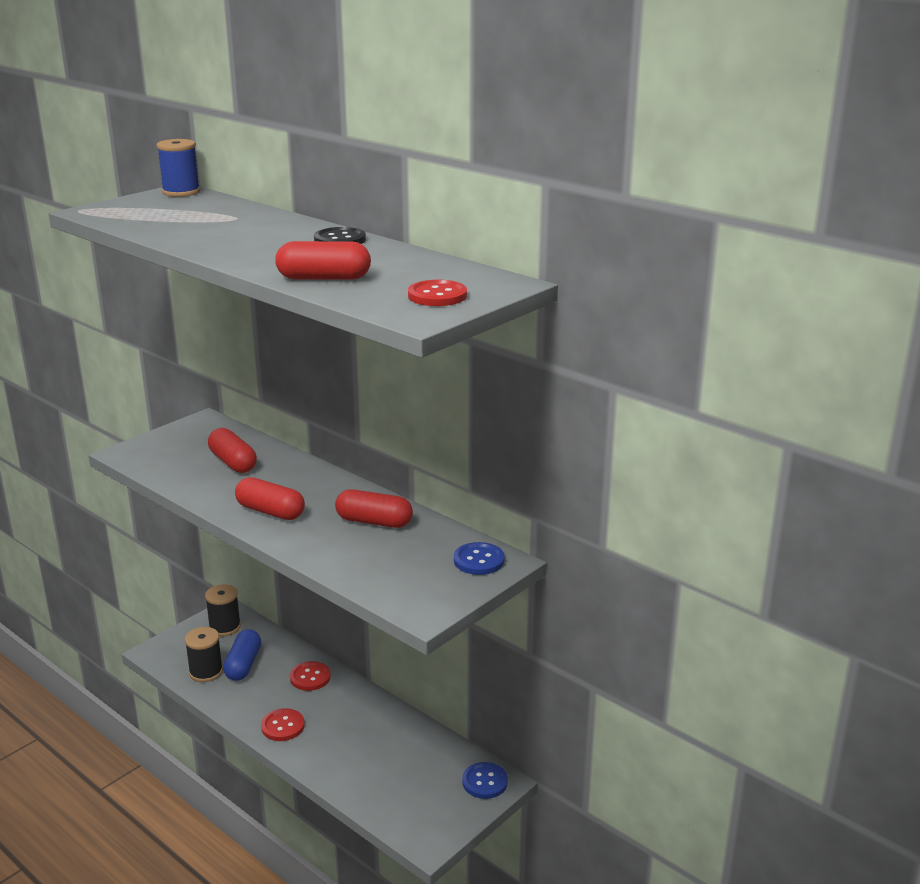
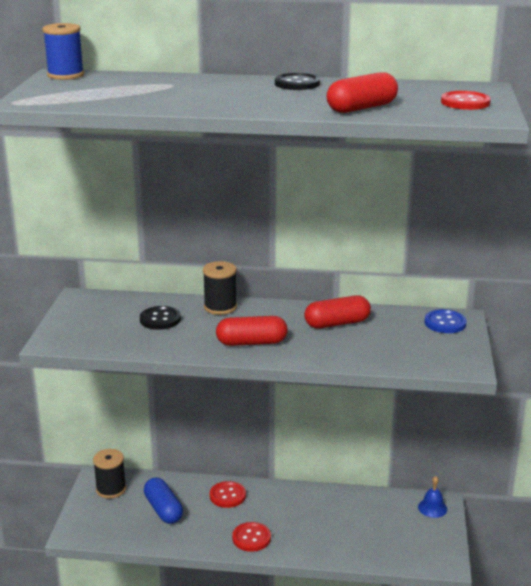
camera: 35 degrees left, 0 degrees up
black spool [185,627,223,682] -> black spool moved to [203,261,237,315]
red capsule [208,428,257,473] -> black button [140,306,181,330]
blue button [462,762,508,799] -> blue bell [418,476,447,518]

